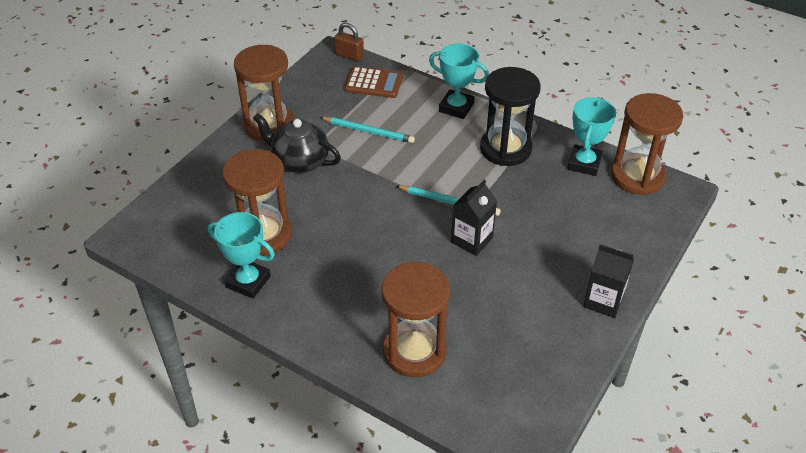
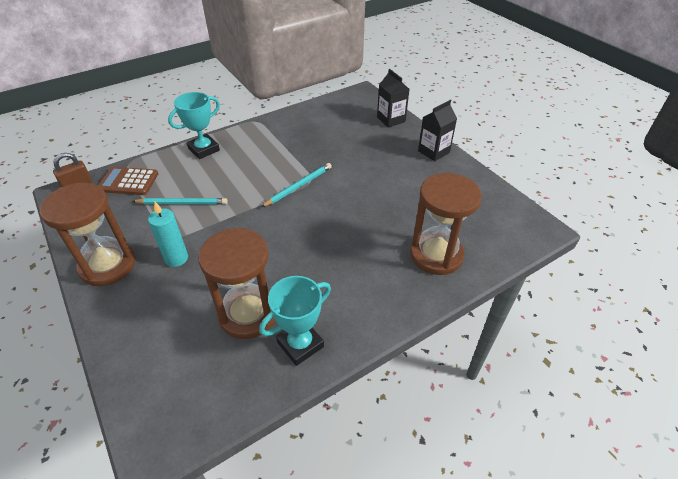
camera: 65 degrees left, 0 degrees up
black teapot [253,113,341,173] -> turquoise candle [148,202,188,267]
turquoise pencil [320,117,415,143] -> turquoise pencil turned 45 degrees clockwise [132,198,228,205]
brown calculator [344,66,403,98] -> brown calculator turned 120 degrees counterclockwise [98,167,158,195]
black carton [451,179,497,256] -> black carton moved to [377,69,409,128]
black hourglass [480,67,541,166] -> none
turquoise trophy [567,97,616,176] -> none
brown hourglass [611,93,683,195] -> none

